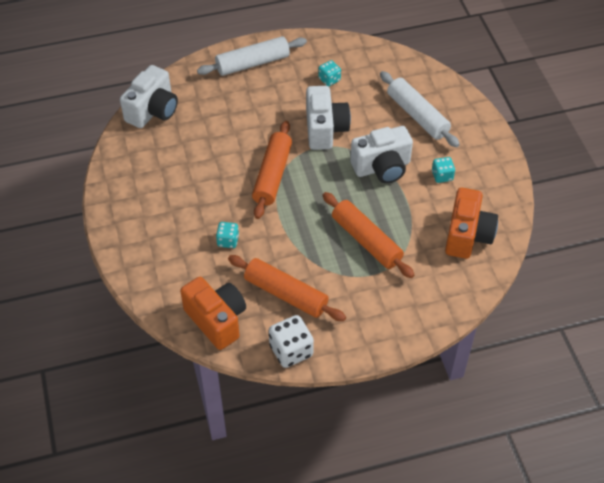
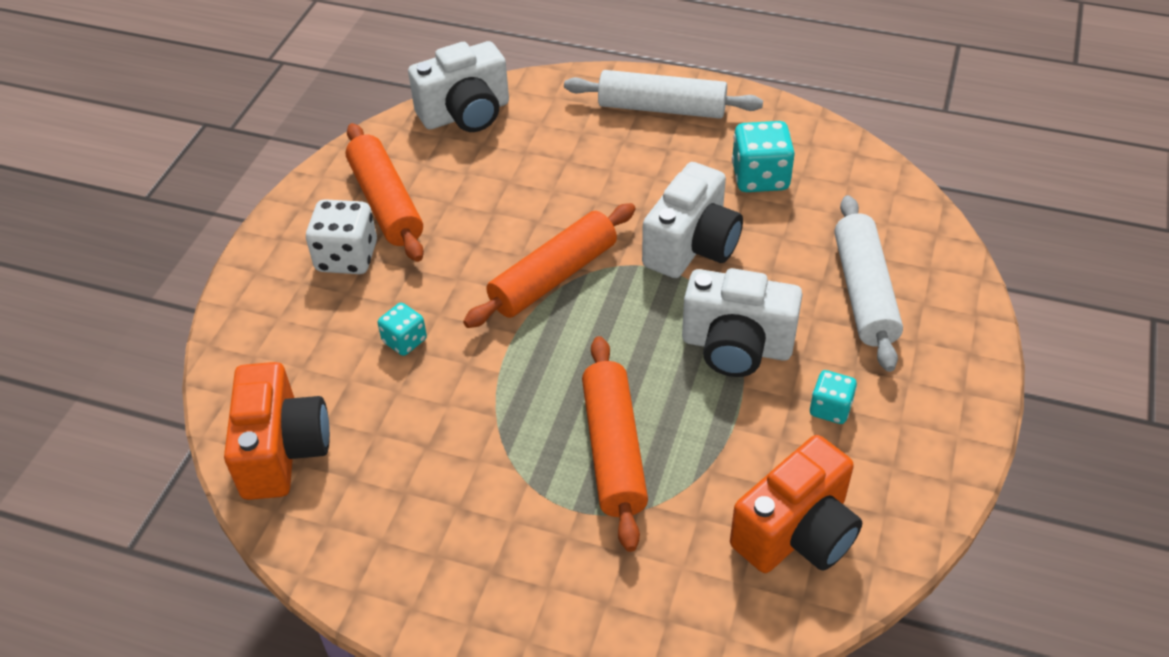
camera: 35 degrees right, 5 degrees down
orange rolling pin [228,255,346,321] -> orange rolling pin moved to [346,123,424,262]
white dice [269,315,314,368] -> white dice moved to [306,199,377,274]
turquoise dice [318,60,341,86] -> turquoise dice [732,121,795,192], size x1.68

